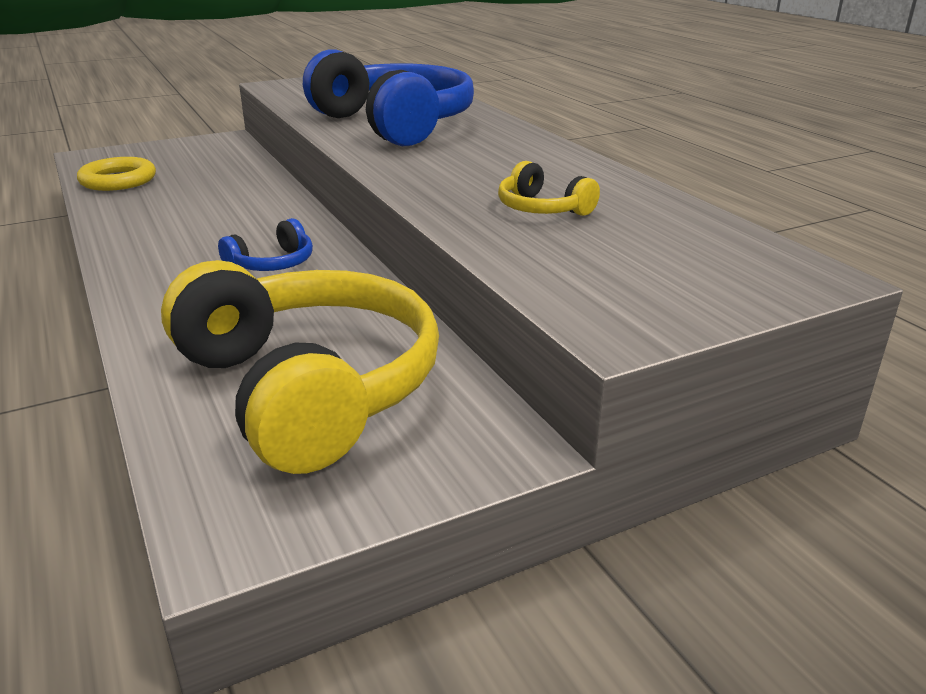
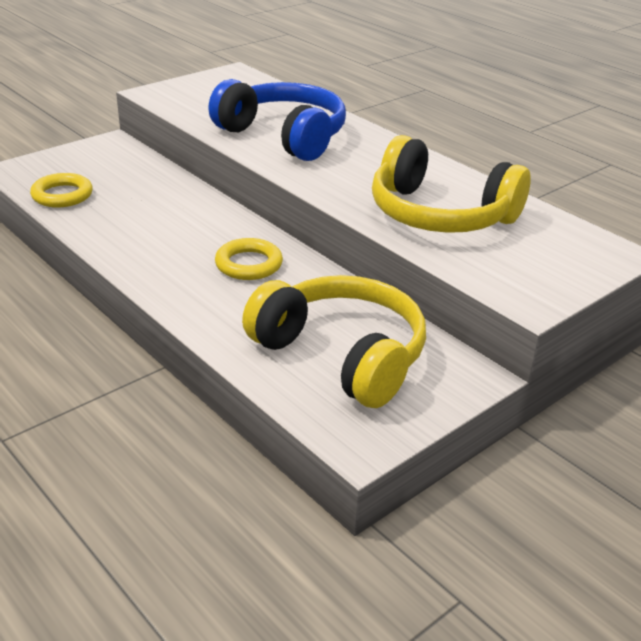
camera: 15 degrees left, 5 degrees up
blue headphones [218,218,313,271] -> yellow ring [215,238,283,280]
yellow headphones [498,161,600,216] -> yellow headphones [372,135,531,233], size x2.38

